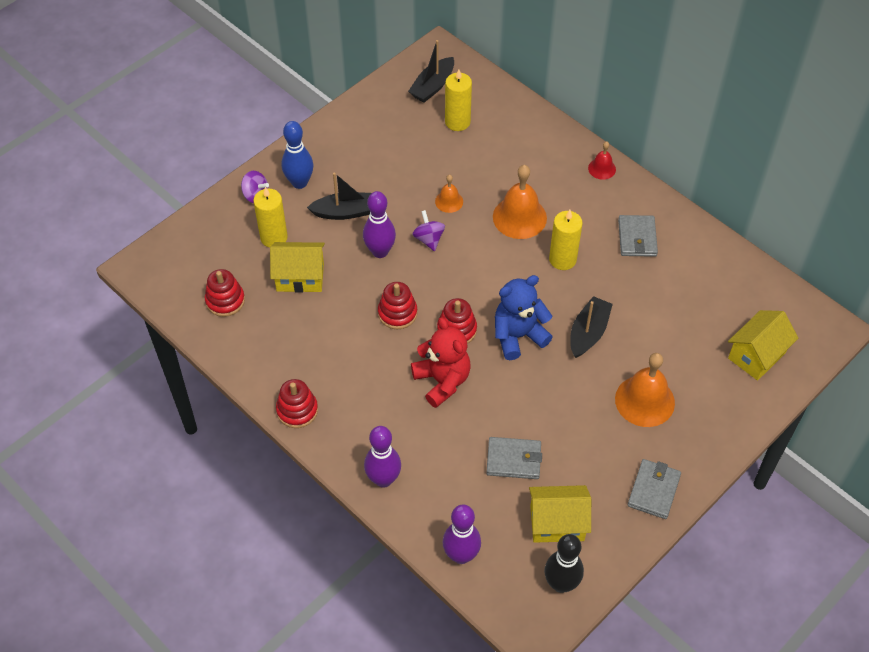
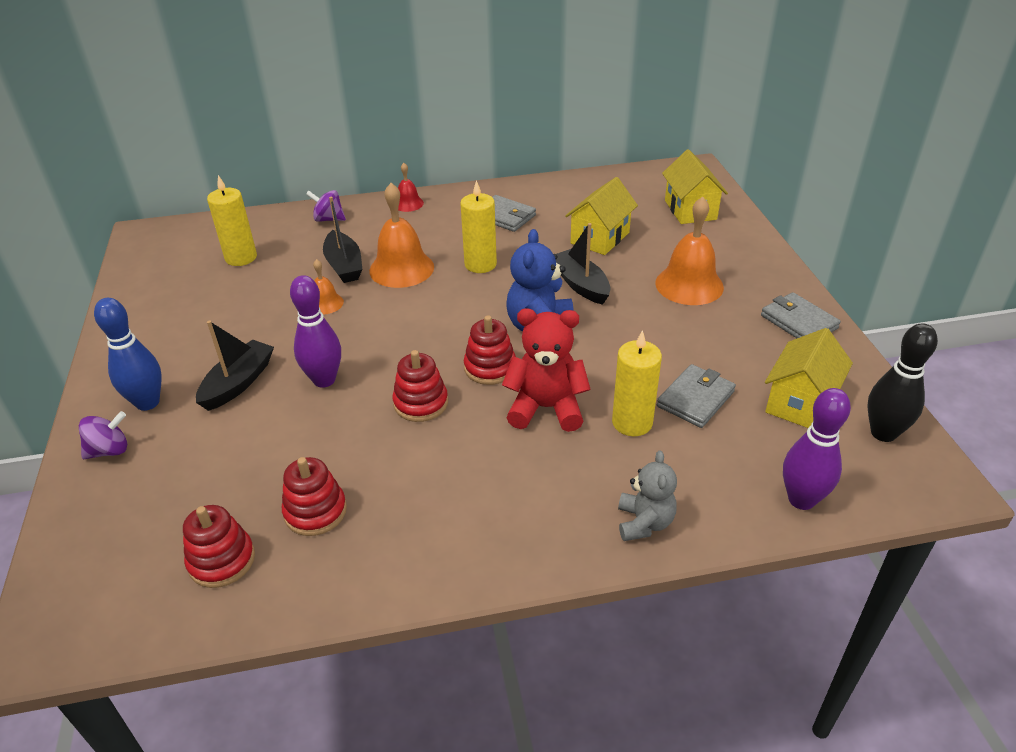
camera: 55 degrees left, 15 degrees down
yellow candle [253,187,288,248] -> yellow candle moved to [612,330,662,436]
yellow house [270,242,325,293] -> yellow house moved to [565,177,638,255]
red stacking toy [276,379,318,428] -> red stacking toy moved to [282,457,347,536]
purple bowling pin [364,426,401,488] -> grey teddy bear [618,450,677,541]
black boat [408,40,454,102] -> black boat moved to [323,196,362,283]
purple spinning top [412,210,445,251] -> purple spinning top moved to [306,190,346,222]

